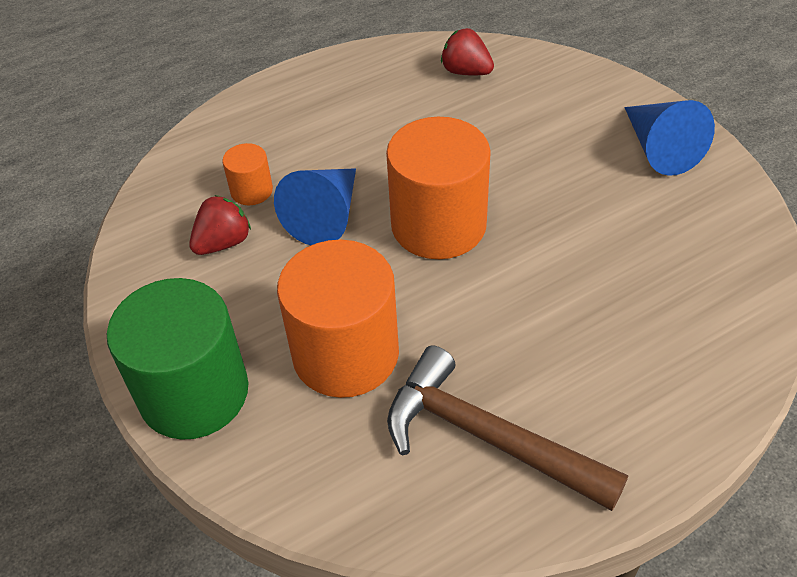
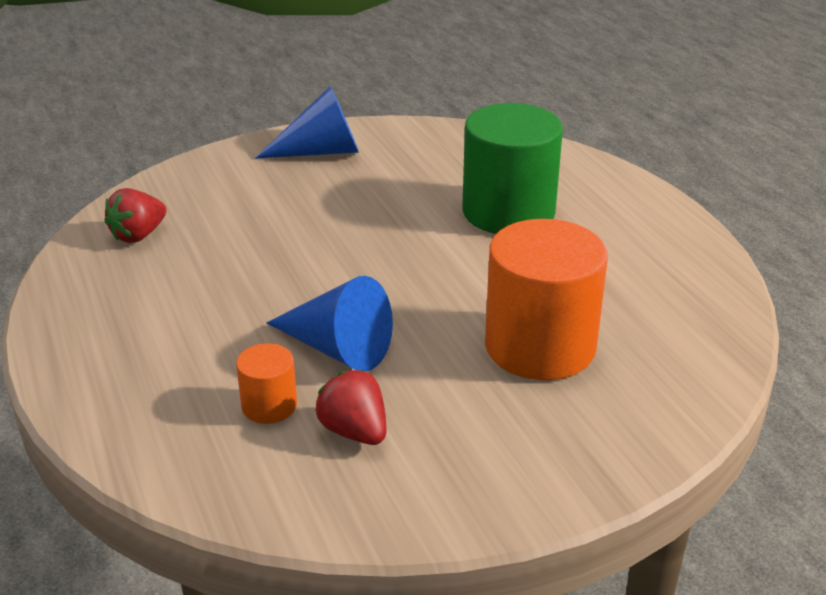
camera: 85 degrees left, 15 degrees down
green cylinder [107,278,248,440] -> green cylinder moved to [462,103,563,234]
orange cylinder [386,117,491,259] -> none
brown hammer [387,345,628,511] -> none

